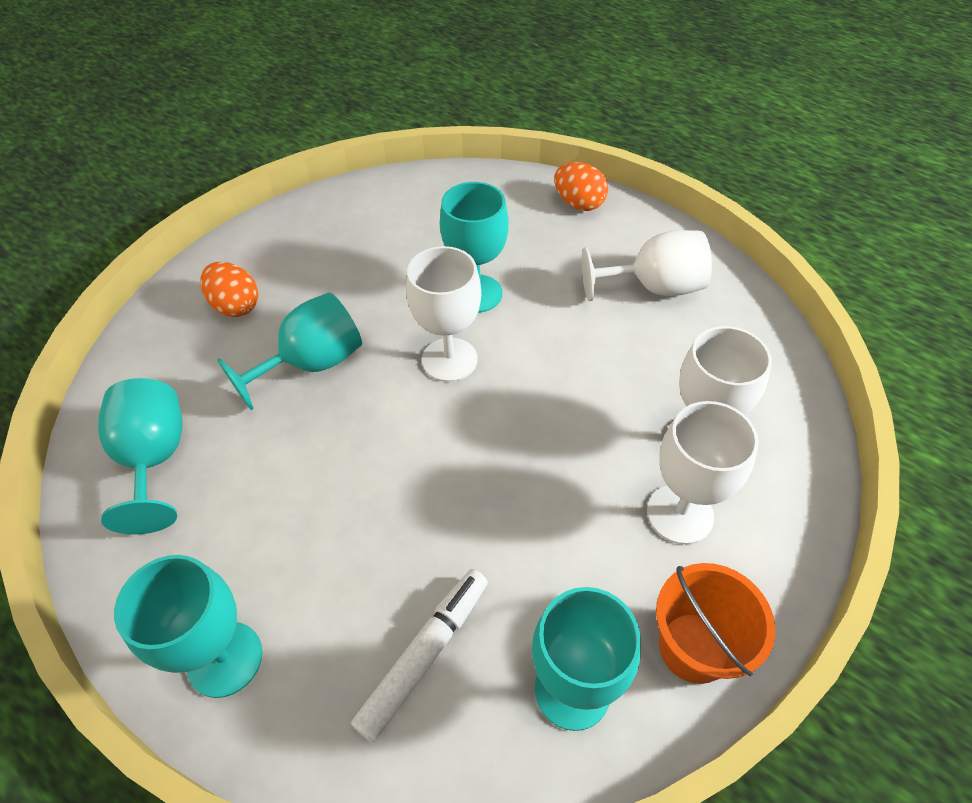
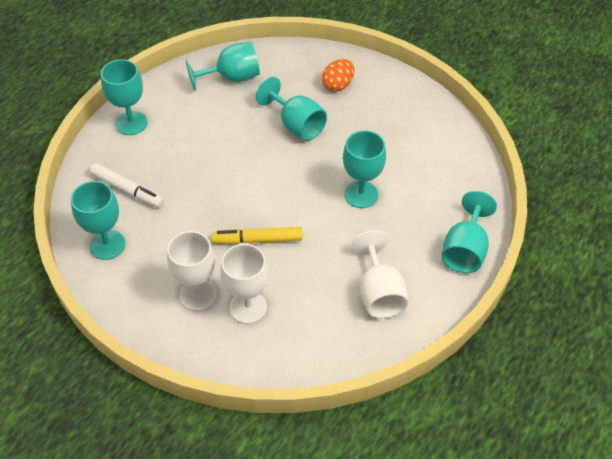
camera: 85 degrees right, 0 degrees up
white goblet [406,246,481,382] -> none
orange egg [554,162,608,211] -> turquoise goblet [442,191,497,273]
orange bucket [656,563,775,684] -> none
none -> yellow marker [211,227,303,244]

